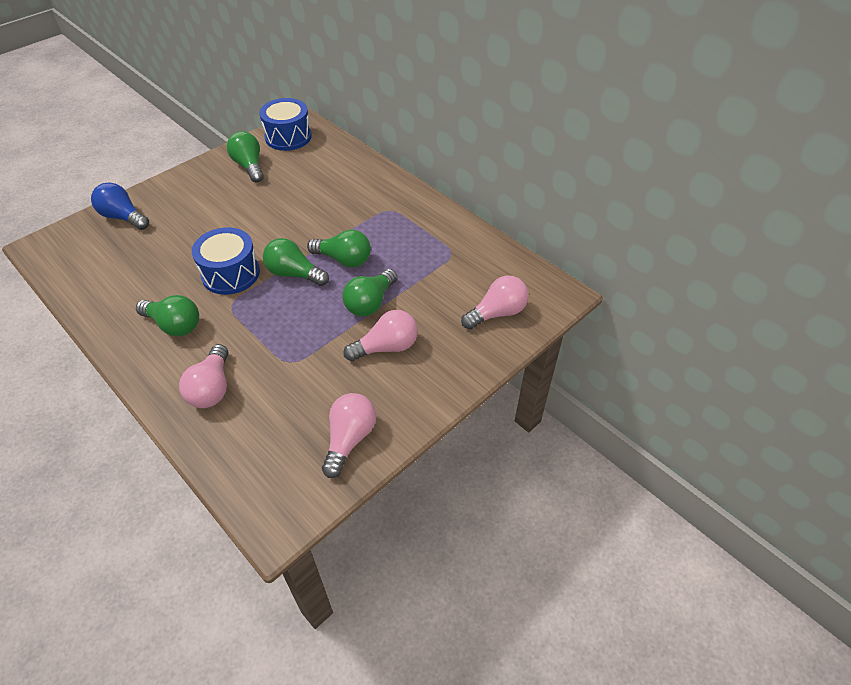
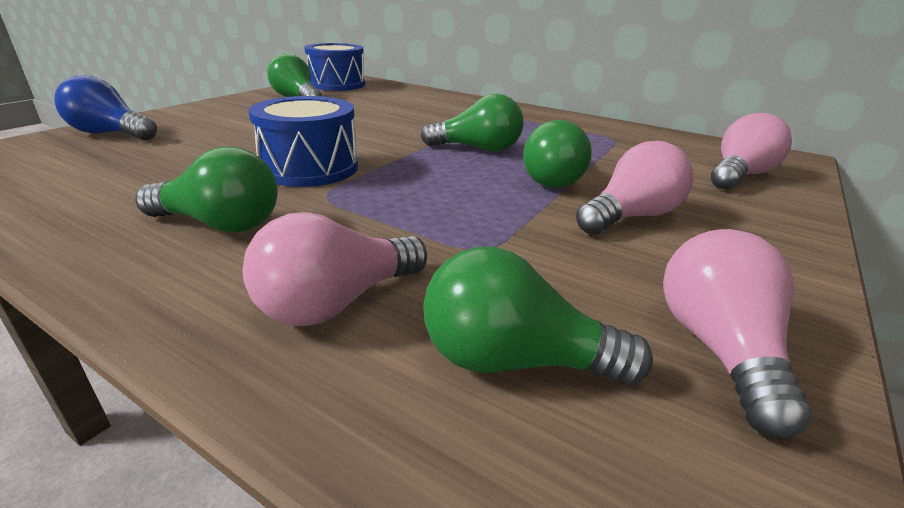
camera: 15 degrees left, 20 degrees down
pink light bulb [179,344,228,408] -> pink light bulb turned 60 degrees clockwise [243,212,427,326]
green light bulb [263,238,329,286] -> green light bulb moved to [423,247,653,385]

